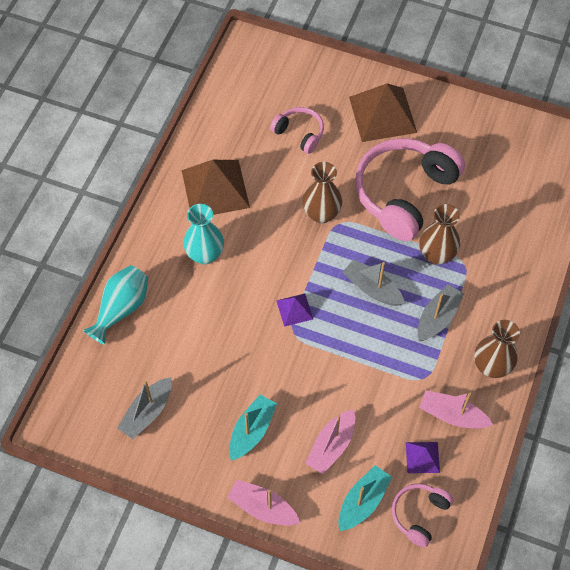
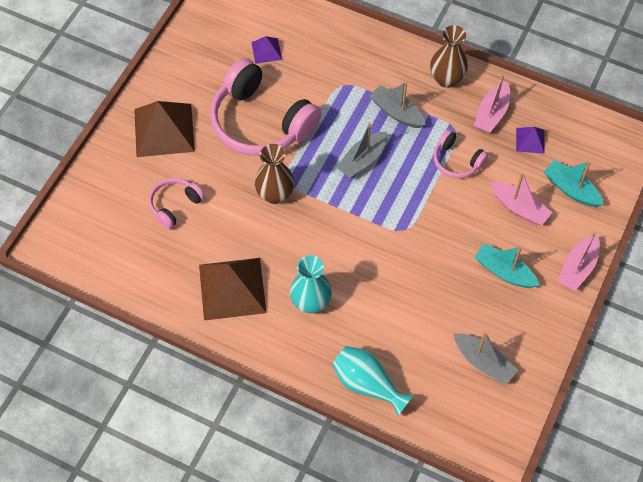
camera: 85 degrees left, 0 degrees up
purple pyramid [276,294,313,327] -> purple pyramid moved to [251,36,282,64]
pink headphones [392,483,453,548] -> pink headphones moved to [434,129,489,178]
brown vase [420,204,460,265] -> none

